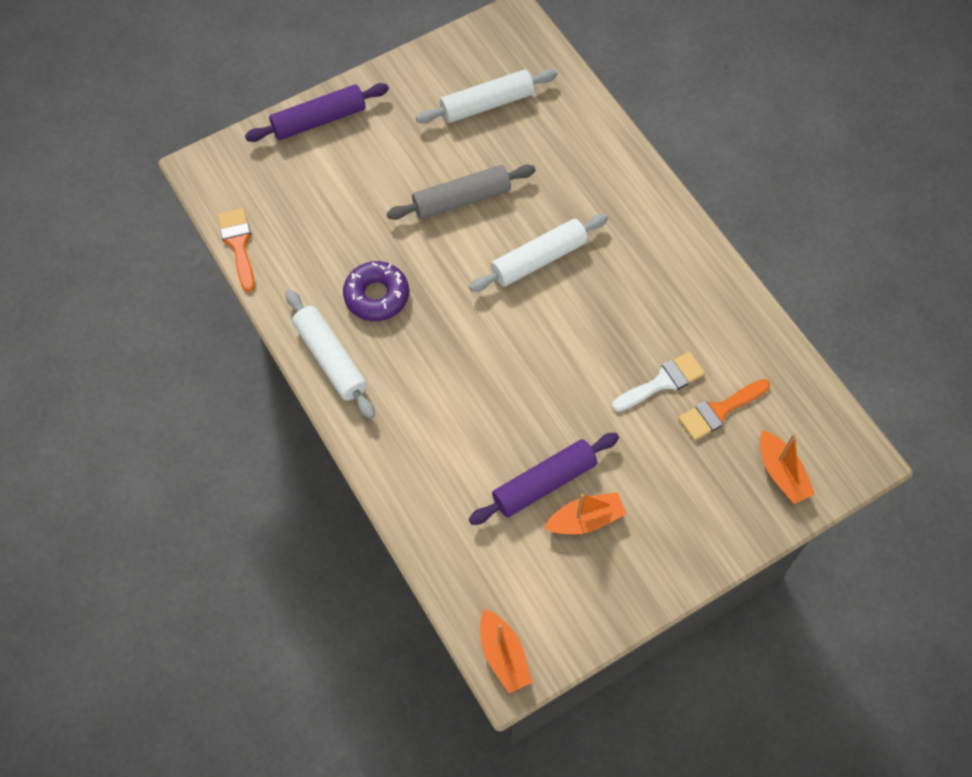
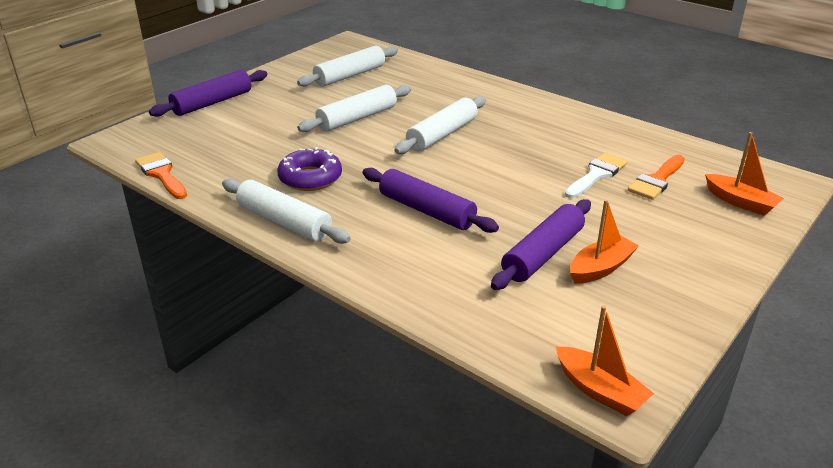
camera: 20 degrees left, 30 degrees down
grey rolling pin [386,165,536,220] -> white rolling pin [297,85,411,132]
none -> purple rolling pin [362,168,499,233]

